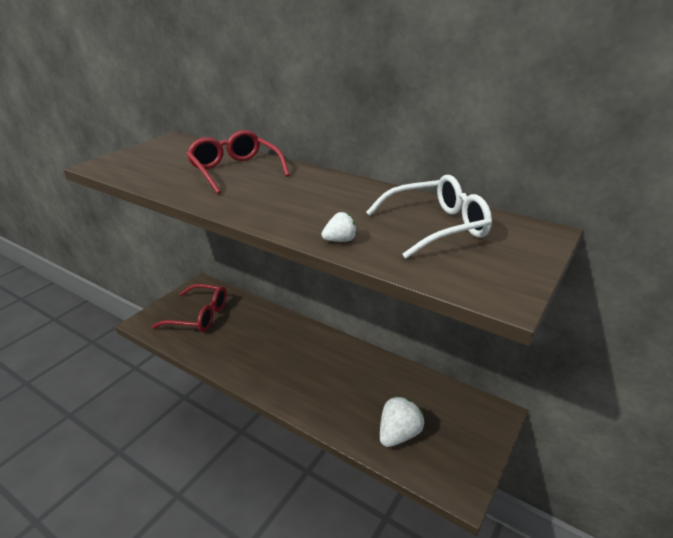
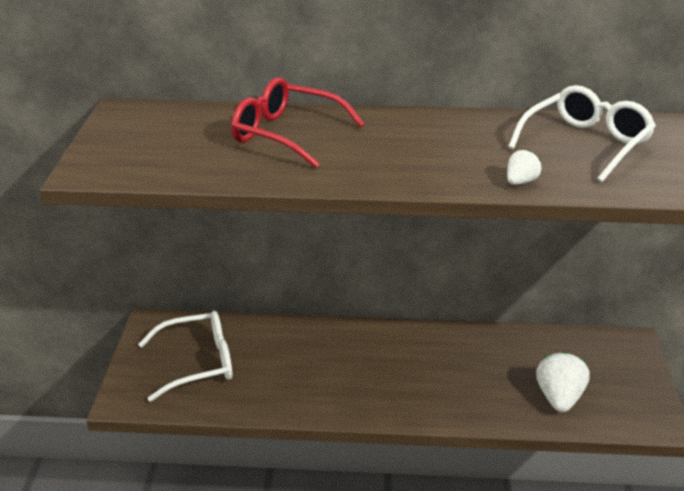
camera: 30 degrees left, 0 degrees up
red glasses [152,284,227,332] -> white glasses [138,311,232,402]

